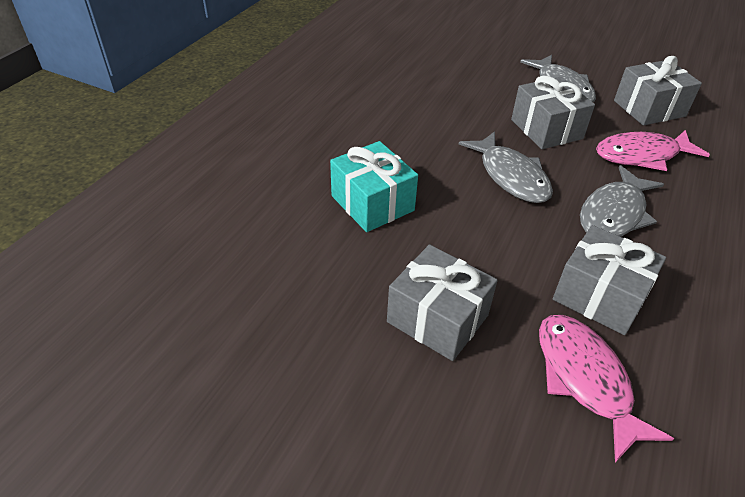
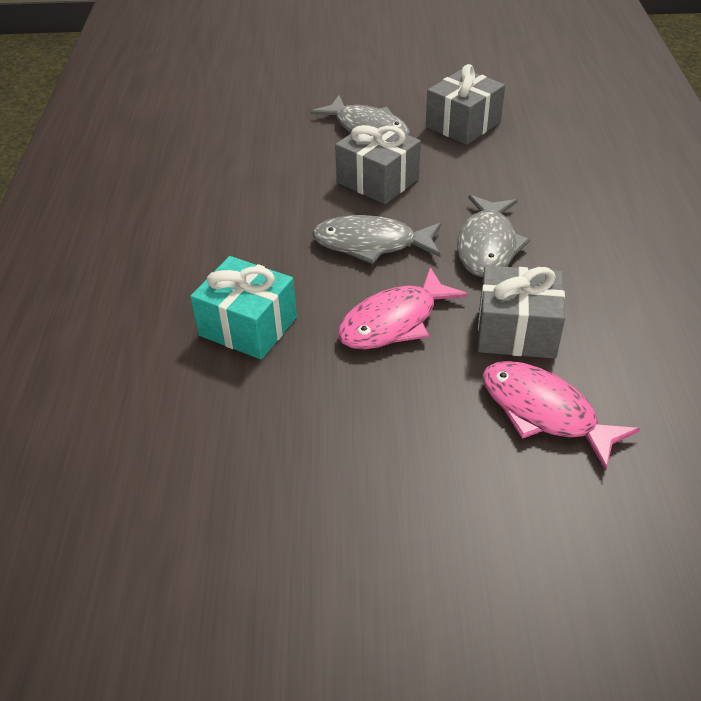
camera: 25 degrees left, 0 degrees up
grey gift [387,244,498,361] -> none
grey fish [459,131,553,203] -> grey fish turned 150 degrees clockwise [312,215,442,264]
pink fish [596,130,710,171] -> pink fish moved to [338,267,468,350]

